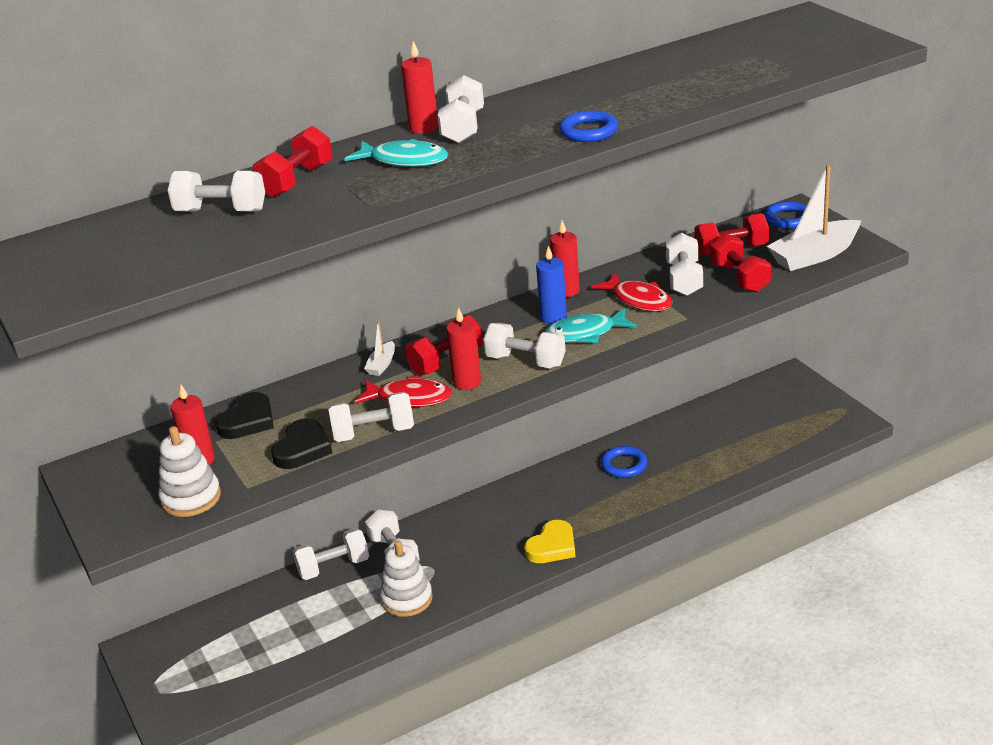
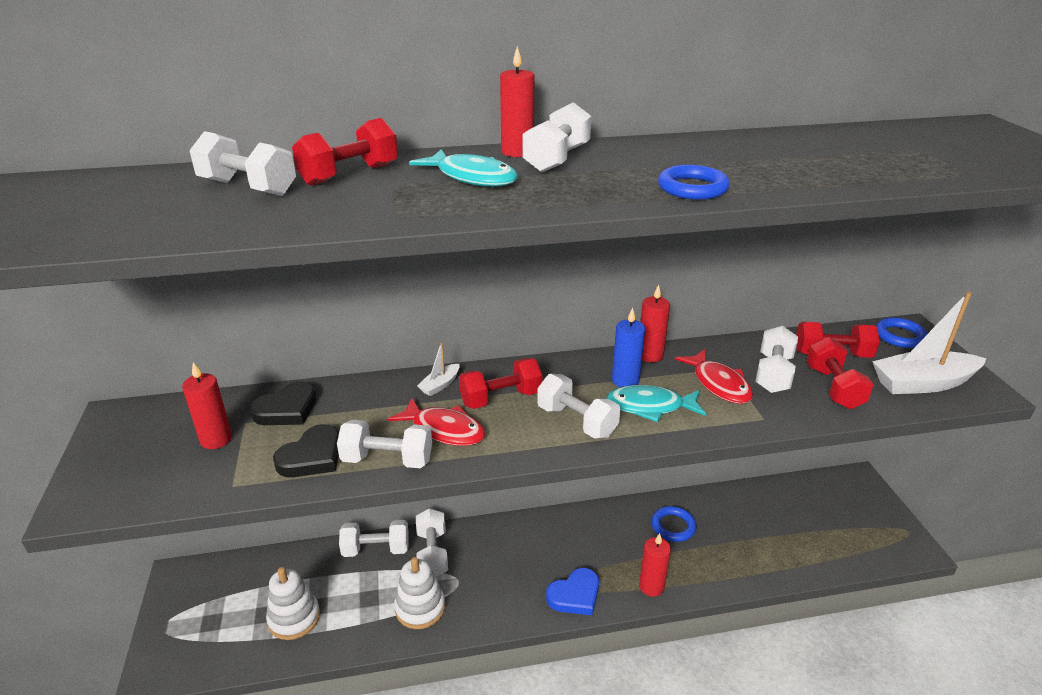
camera: 15 degrees right, 0 degrees up
white stacking toy [158,426,221,517] -> white stacking toy moved to [266,567,320,640]
red candle [446,307,481,390] -> red candle moved to [639,533,671,597]
yellow heart [524,520,576,563] -> blue heart [546,568,599,615]

